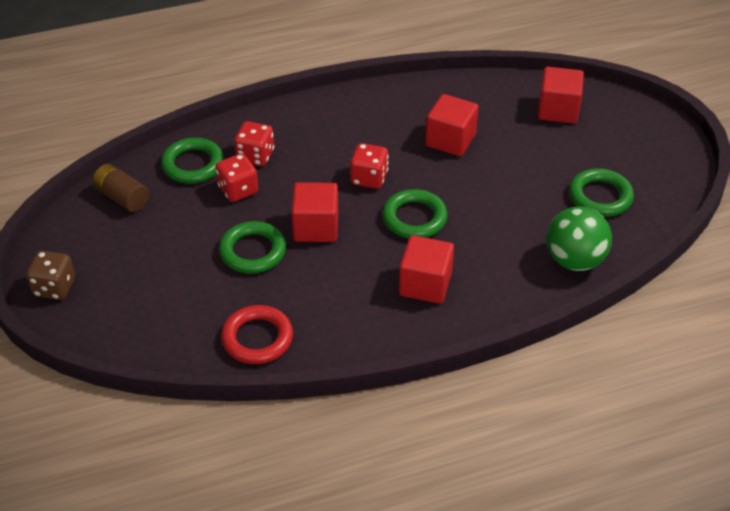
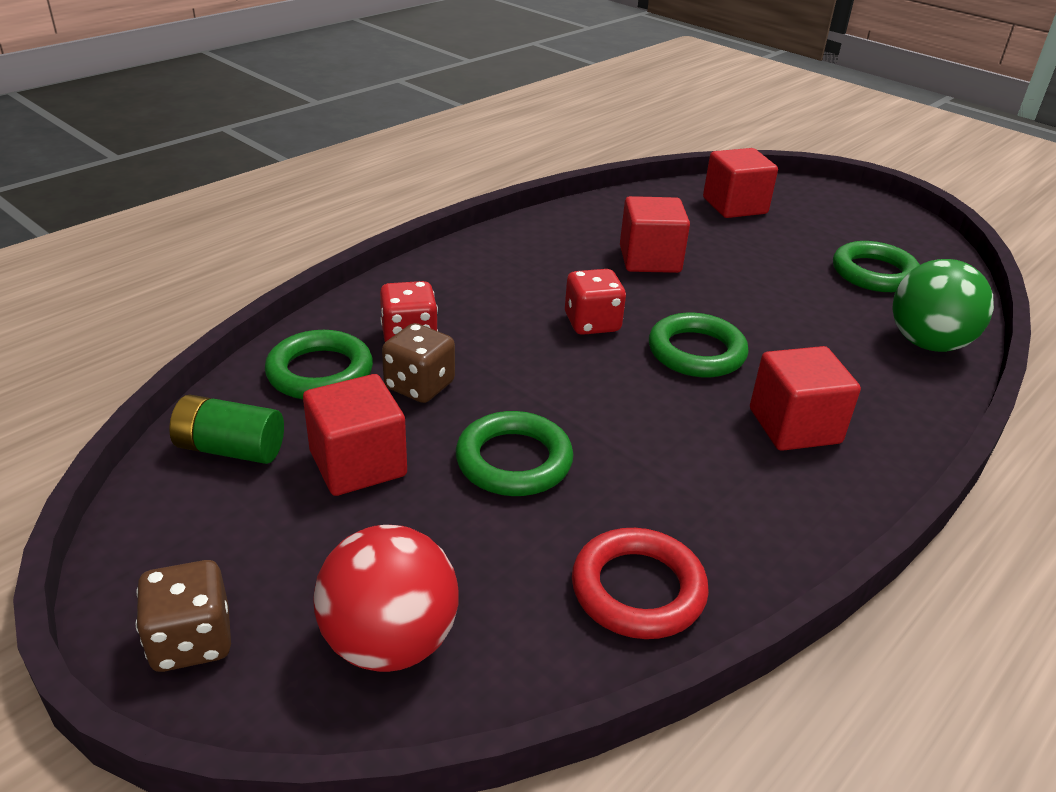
camera: 30 degrees left, 10 degrees down
brown battery [93,163,149,212] -> green battery [169,394,284,464]
red dice [216,154,258,202] -> brown dice [382,323,455,403]
red cube [292,182,338,242] -> red cube moved to [303,374,407,496]
none -> red ball [313,525,459,672]

